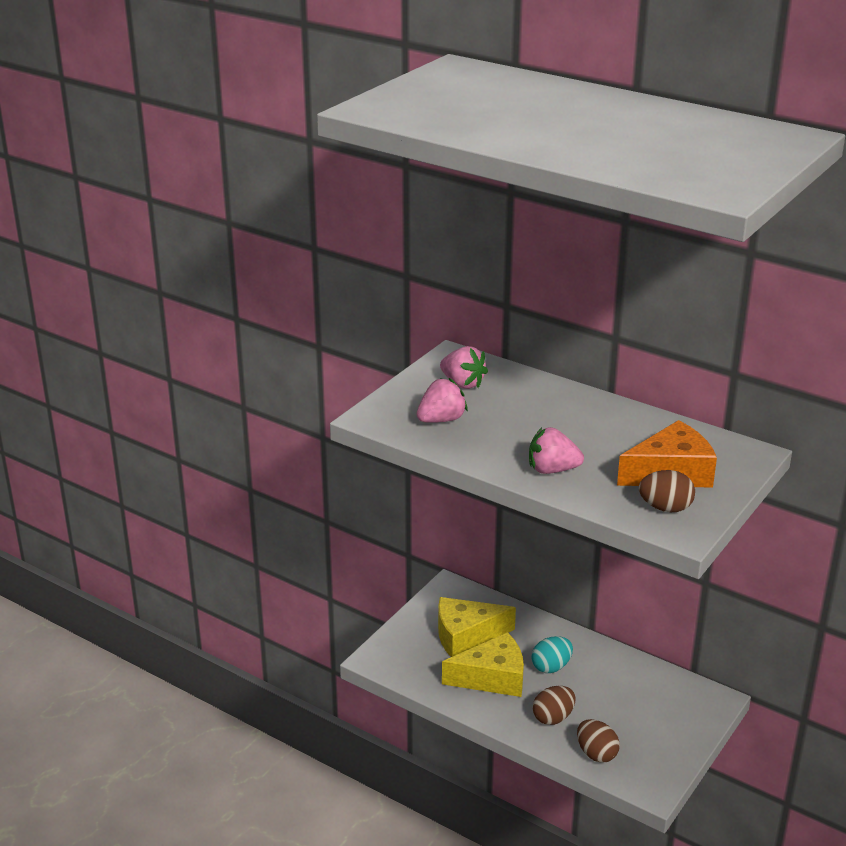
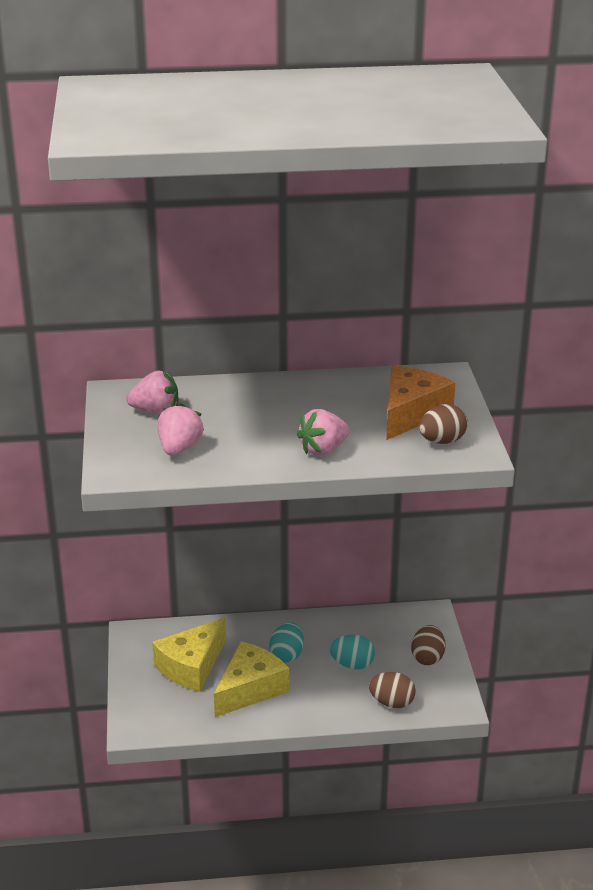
camera: 40 degrees left, 0 degrees up
brown egg [533,686,576,725] -> brown egg moved to [411,625,445,665]
none -> turquoise egg [330,635,375,669]

